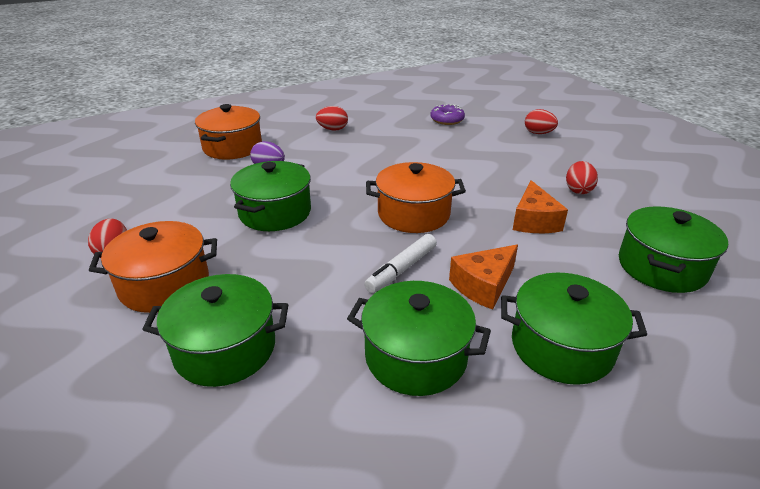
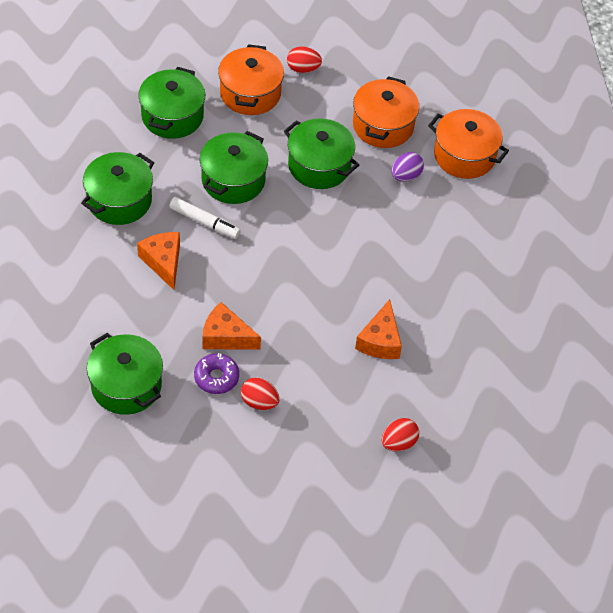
camera: 105 degrees right, 20 degrees up
red egg [316,106,348,131] -> none
white marker [364,234,437,293] -> white marker turned 150 degrees clockwise [169,197,241,239]
orange pot [366,162,466,233] -> orange pot moved to [353,76,419,148]
purple donut [430,104,465,125] -> purple donut moved to [194,353,239,394]
green pot [501,273,647,385] -> green pot moved to [199,131,268,204]
none -> orange cheese [355,299,402,359]

